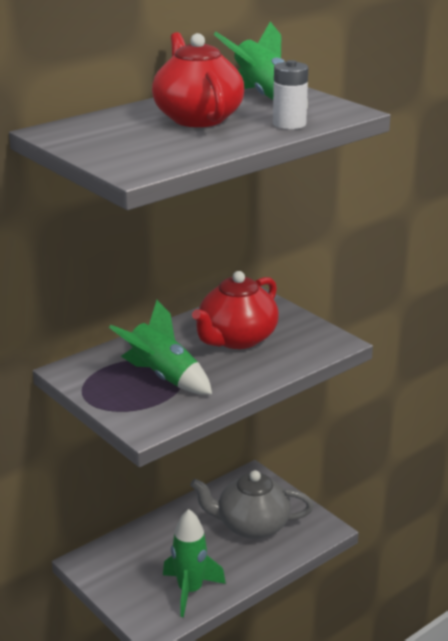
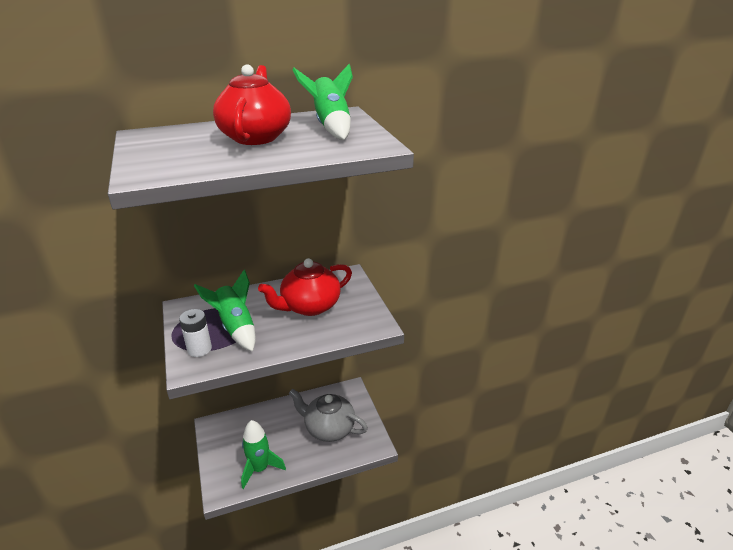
camera: 20 degrees right, 5 degrees up
white battery [273,60,308,129] -> white battery moved to [179,309,212,357]

